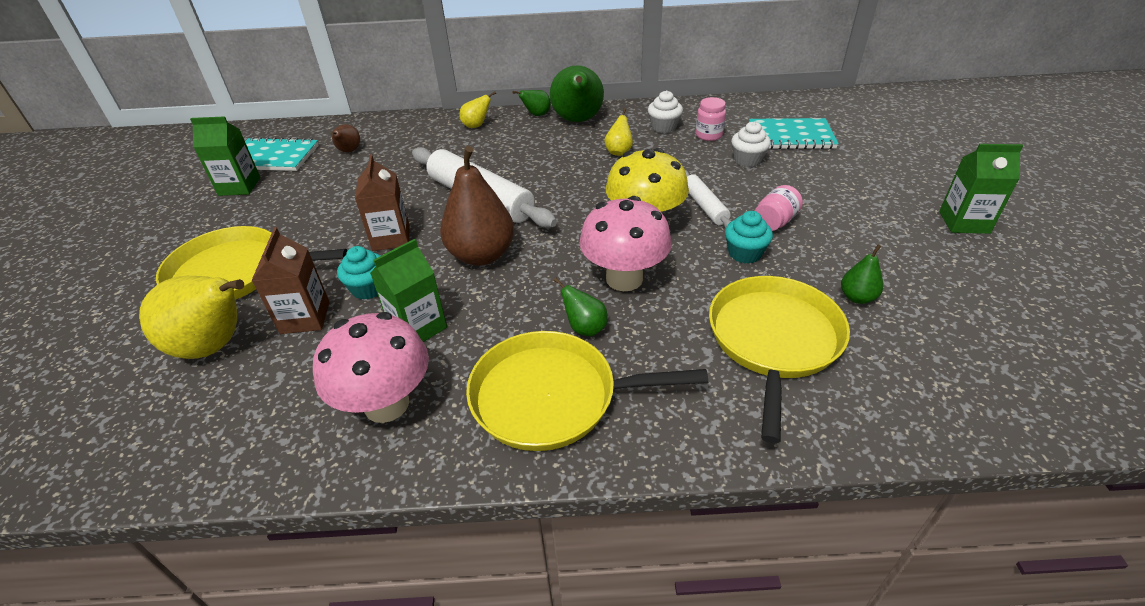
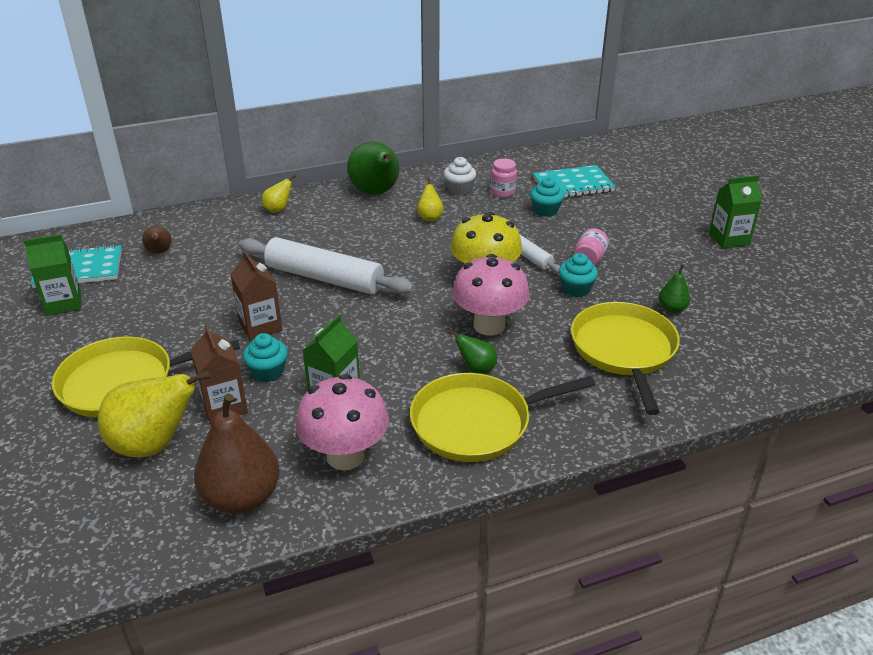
camera: 20 degrees left, 5 degrees down
brown pear [440,146,514,266] -> brown pear moved to [194,393,280,514]
green pear [512,90,551,116] -> none
white cupcake [731,121,771,167] -> turquoise cupcake [530,177,564,217]

